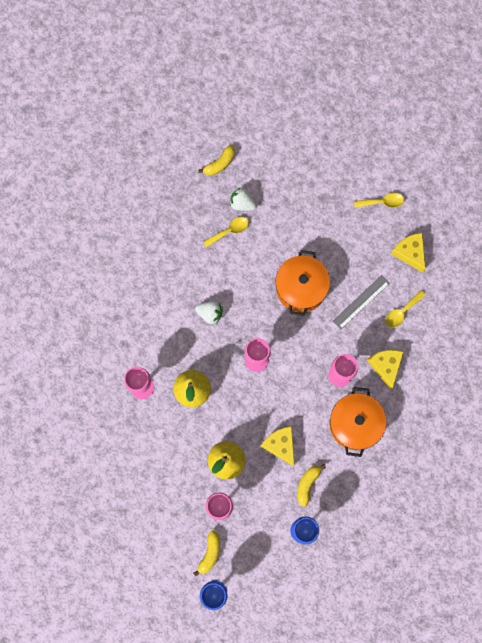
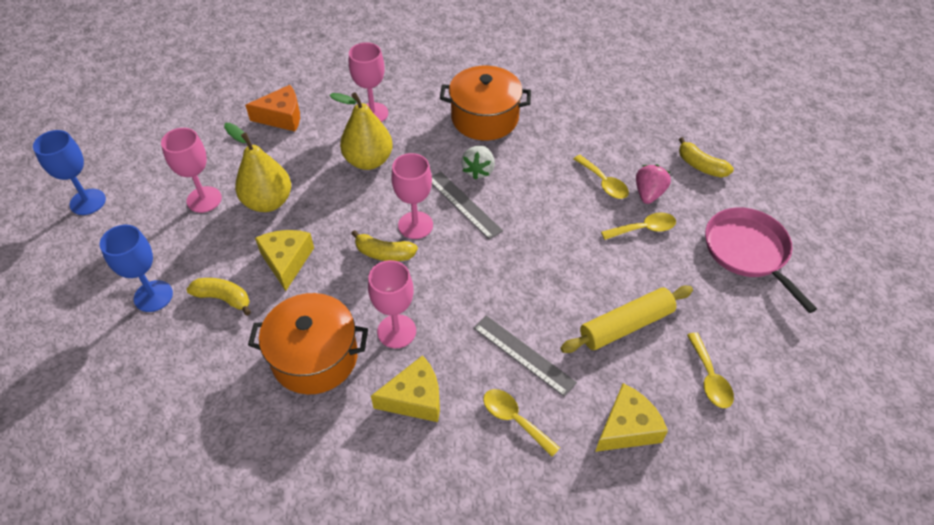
camera: 85 degrees right, 25 degrees down
yellow banana [194,530,220,577] -> yellow banana moved to [351,230,418,261]
white strawberry [230,187,256,211] -> pink strawberry [636,164,671,204]
yellow cheese [261,426,295,466] -> yellow cheese turned 60 degrees counterclockwise [255,230,314,291]
orange pot [275,250,330,316] -> orange pot moved to [440,66,531,140]
none -> orange cheese [245,85,300,131]
none -> grey ruler [432,172,503,240]
none -> yellow rolling pin [561,286,693,353]
none -> yellow spoon [601,212,676,240]
none -> pink pan [705,207,817,313]

